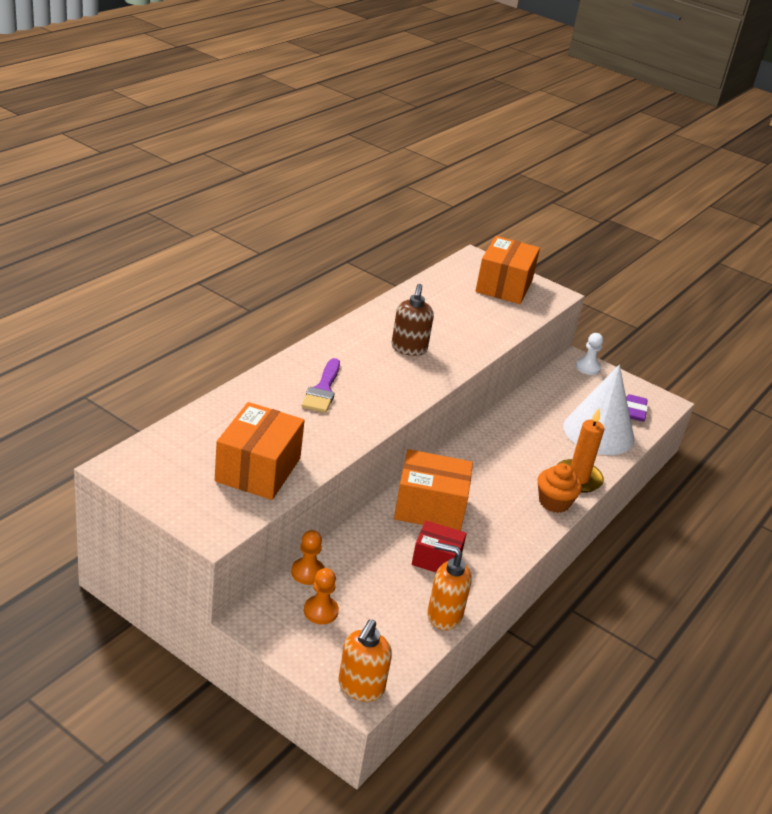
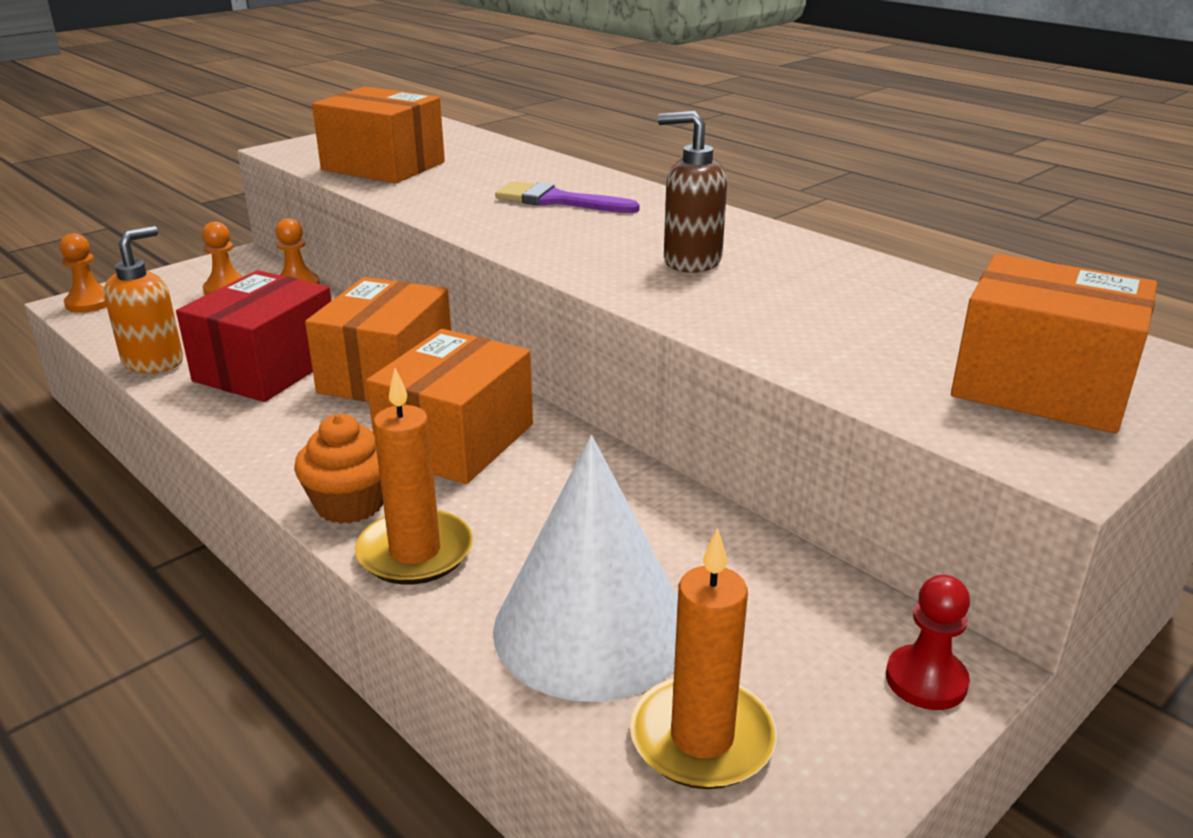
camera: 105 degrees right, 5 degrees down
orange soap dispenser [338,619,392,702] -> orange pawn [60,233,107,313]
red box [412,521,467,572] -> red box [176,270,331,402], size x1.63
white pawn [576,333,603,375] -> red pawn [886,575,970,710]
purple eraser [626,394,648,422] -> orange candle [630,528,777,789]
none -> orange box [366,329,533,484]

